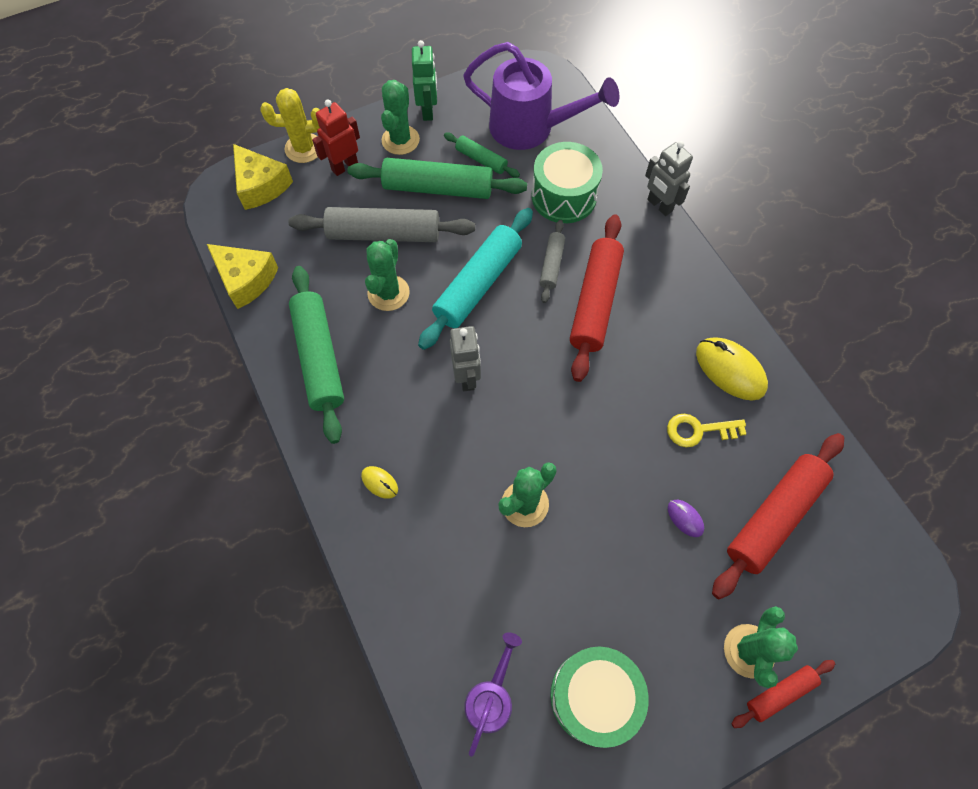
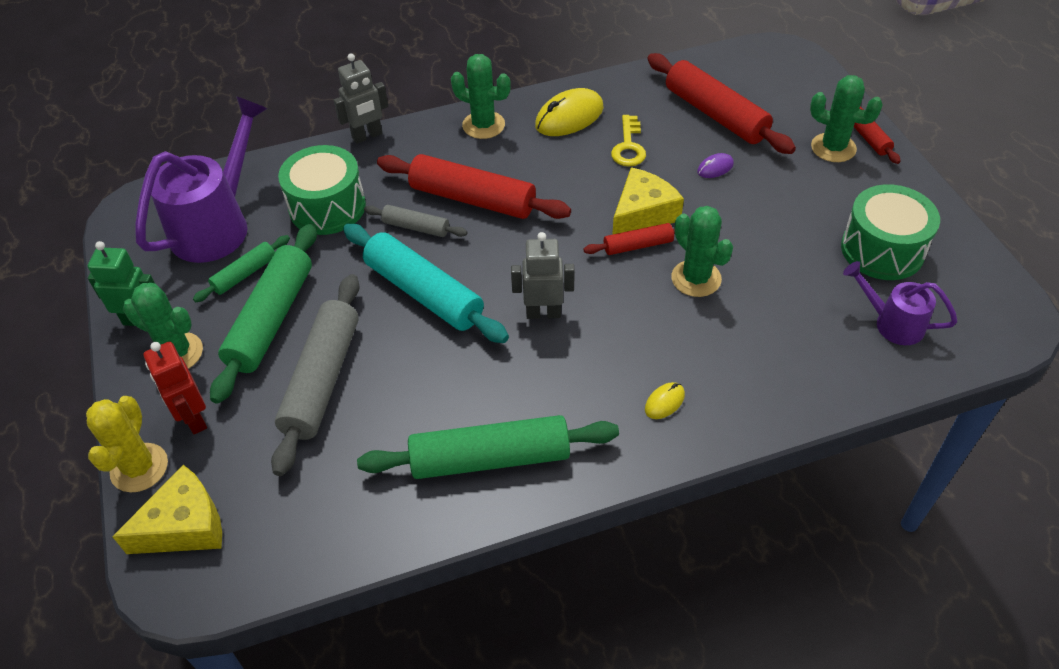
camera: 80 degrees left, 15 degrees down
yellow cheese [207,244,278,309] -> yellow cheese moved to [612,167,684,235]
green cactus [365,239,410,311] -> green cactus moved to [451,54,511,139]
none -> red rolling pin [584,223,675,255]

